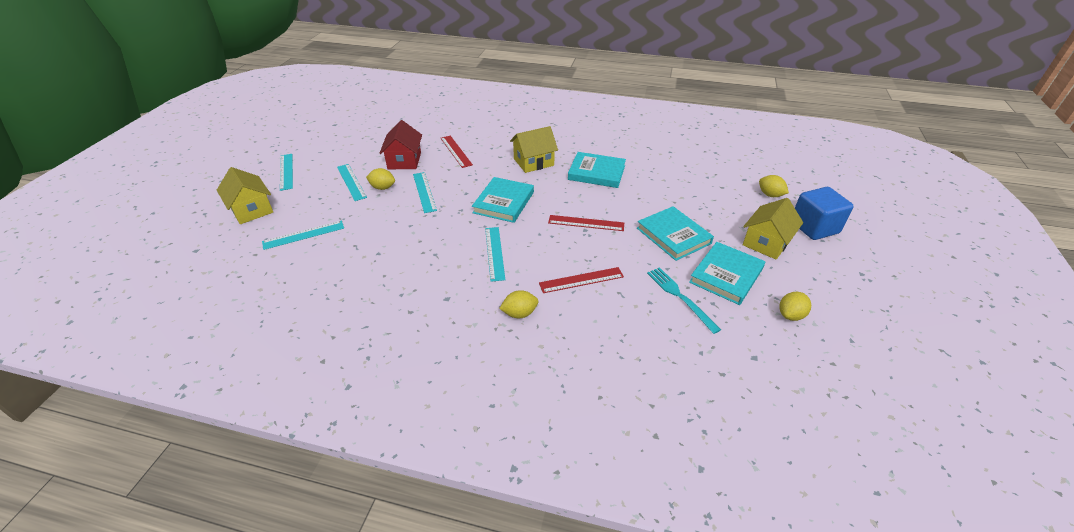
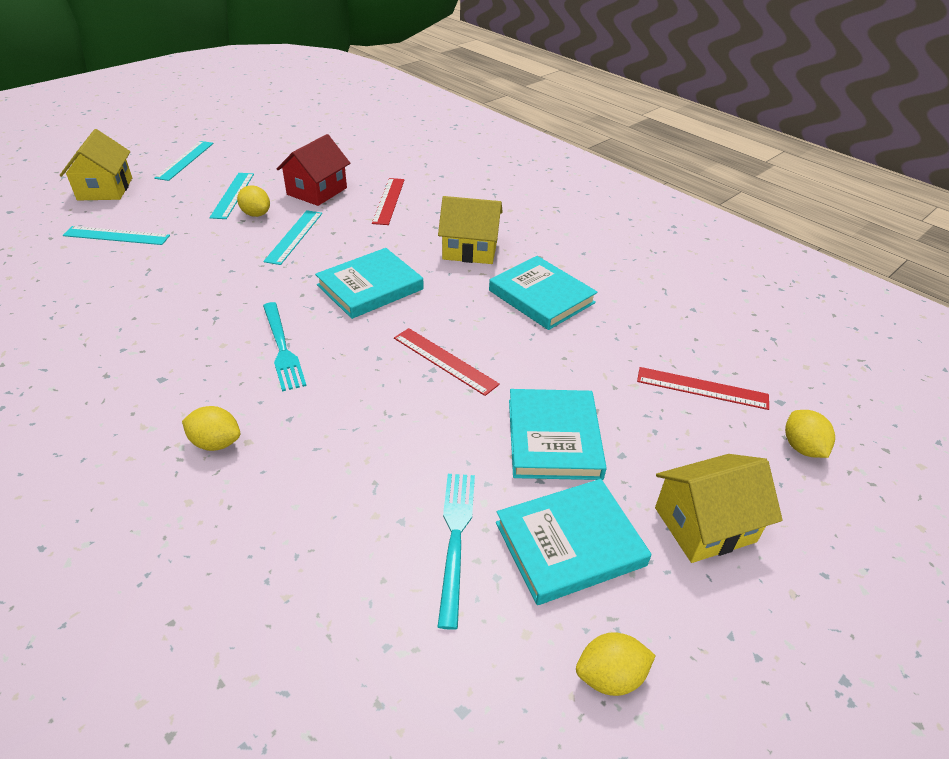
camera: 30 degrees right, 0 degrees up
turquoise ruler [485,227,505,282] -> turquoise fork [263,302,307,392]
red ruler [539,267,624,293] -> red ruler moved to [637,367,769,410]
blue cube [795,187,854,240] -> none

